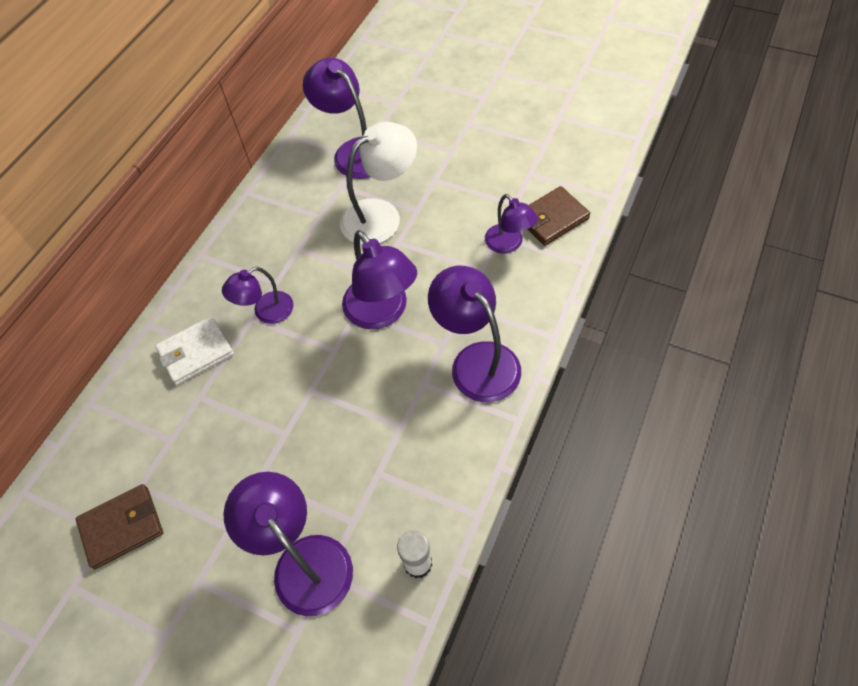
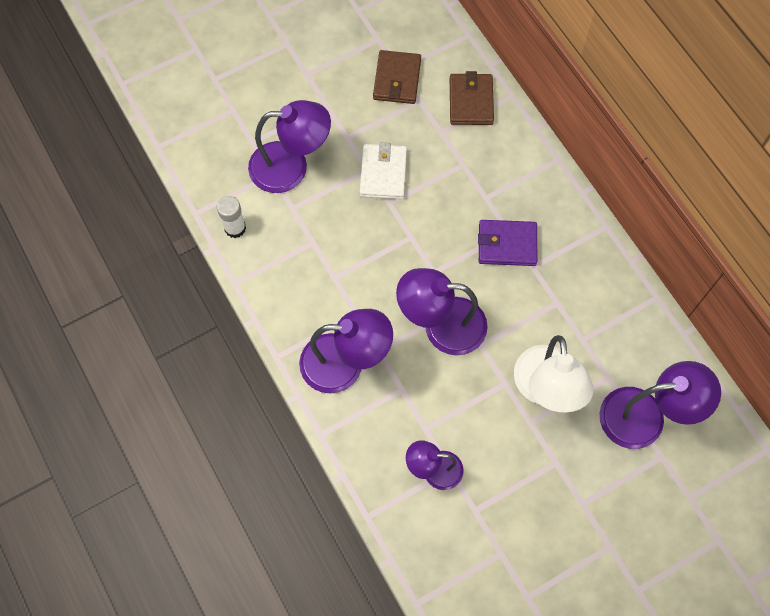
camera: 120 degrees right, 10 degrees up
white wallet [155,316,234,385] -> white wallet moved to [360,142,407,199]
purple lamp [222,267,294,324] -> purple wallet [478,220,537,266]
brown wallet [527,186,590,246] -> brown wallet moved to [450,71,494,125]

